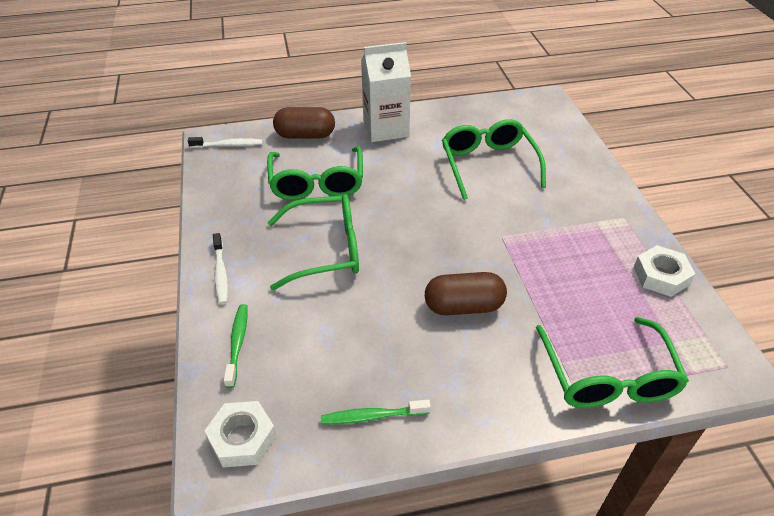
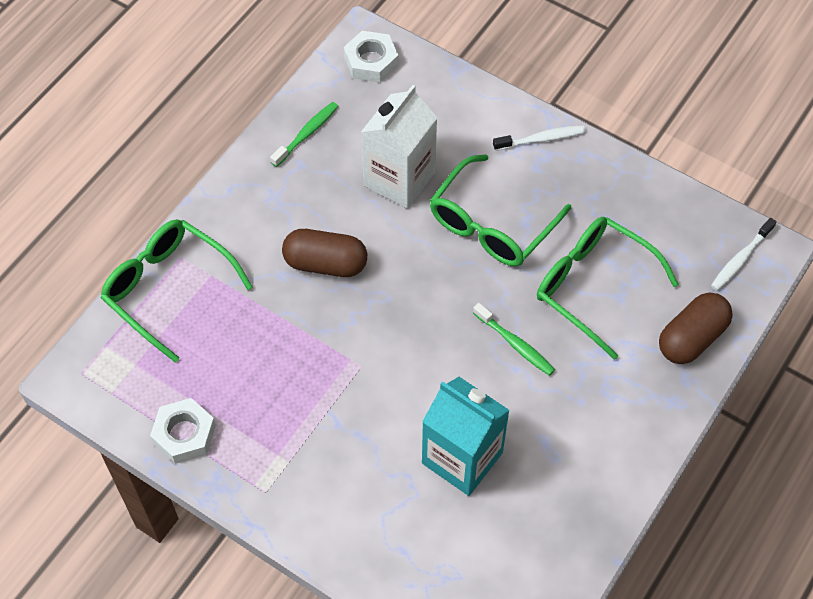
camera: 135 degrees right, 15 degrees up
white toothbrush [213,233,228,304] -> white toothbrush turned 135 degrees clockwise [493,125,586,151]
green toothbrush [223,304,248,388] -> green toothbrush moved to [473,303,555,376]
white carton [361,42,411,142] -> white carton moved to [361,85,438,209]
brown capsule [425,272,507,315] -> brown capsule turned 60 degrees clockwise [282,229,367,277]
green glasses [442,119,546,200] -> turquoise carton [422,377,510,496]

